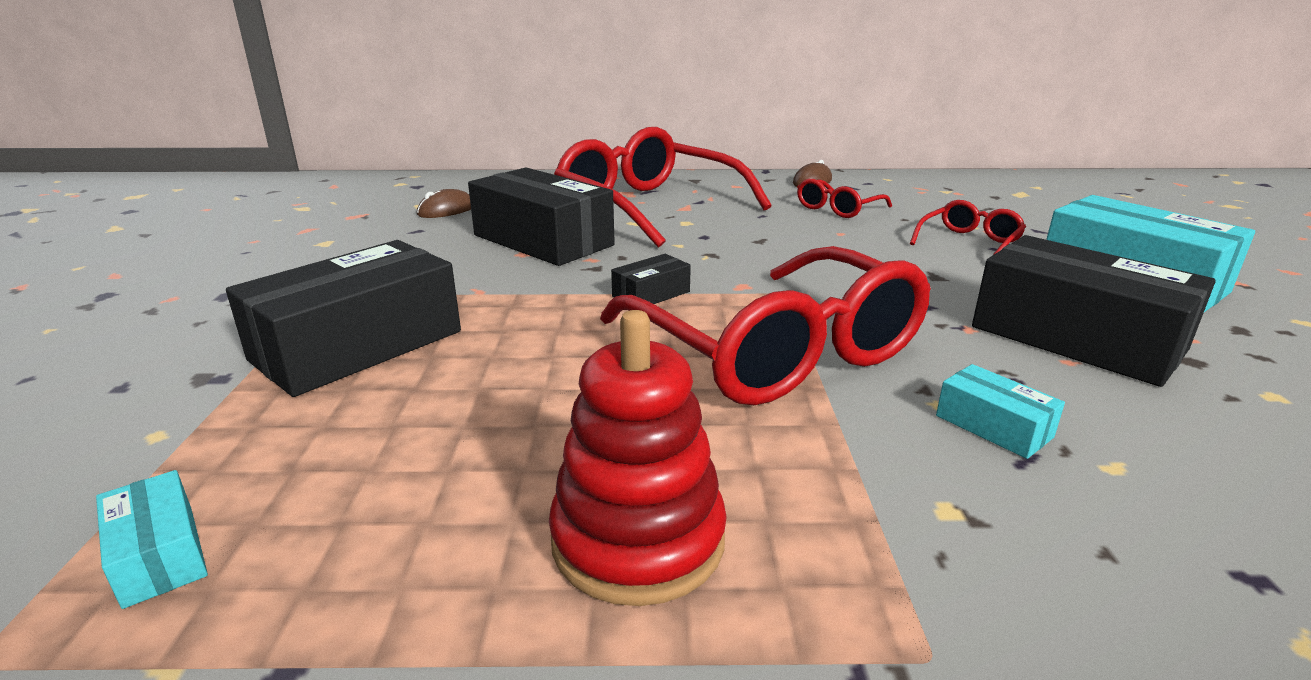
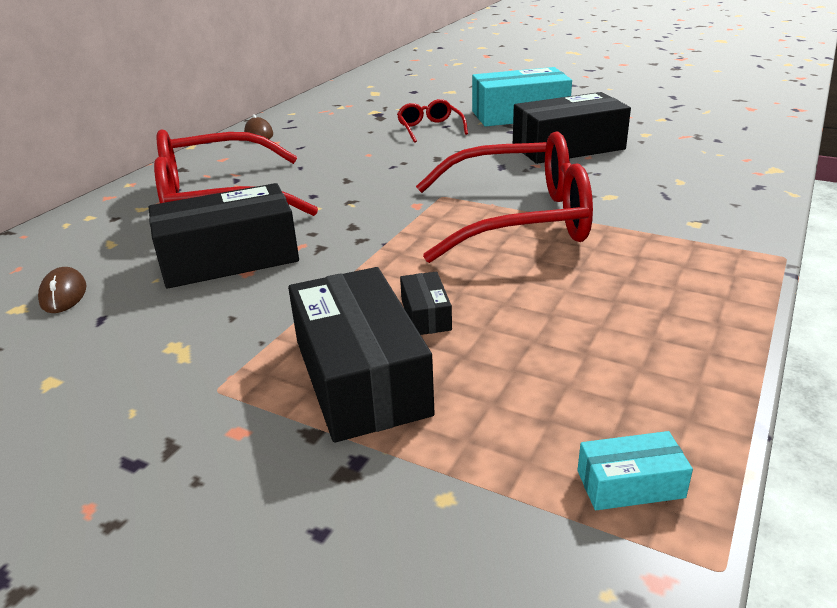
camera: 60 degrees left, 5 degrees up
red stacking toy [549,310,727,606] -> none
black box [611,254,691,304] -> black box moved to [400,272,452,335]
red glasses [797,179,892,218] -> none
turquoise box [936,364,1065,459] -> none

